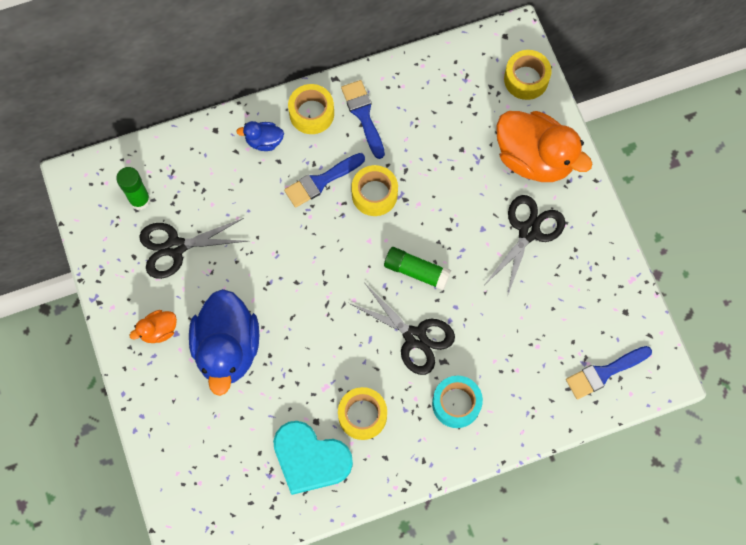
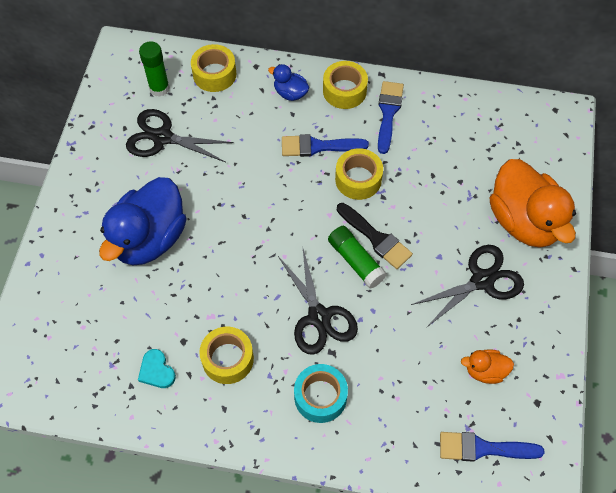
camera: 30 degrees right, 10 degrees down
orange duck [130,310,177,343] -> orange duck moved to [461,349,514,384]
turquoise heart [273,421,353,495] -> turquoise heart [138,349,176,388], size x0.48
yellow tape [504,50,552,100] -> yellow tape moved to [191,44,237,92]
none -> black brush [337,203,413,269]

